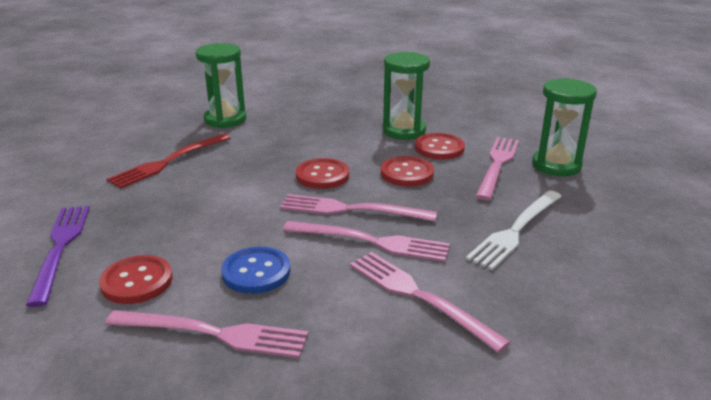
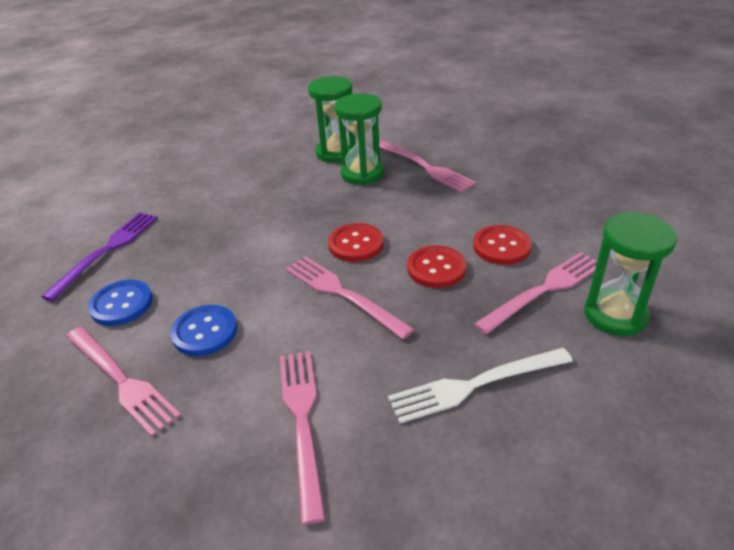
camera: 35 degrees right, 10 degrees up
red button [99,255,173,304] -> blue button [88,279,153,326]
red fork [106,134,230,189] -> none
pink fork [283,221,450,262] -> pink fork moved to [379,141,477,193]
green hourglass [383,52,430,140] -> green hourglass moved to [334,94,384,185]

